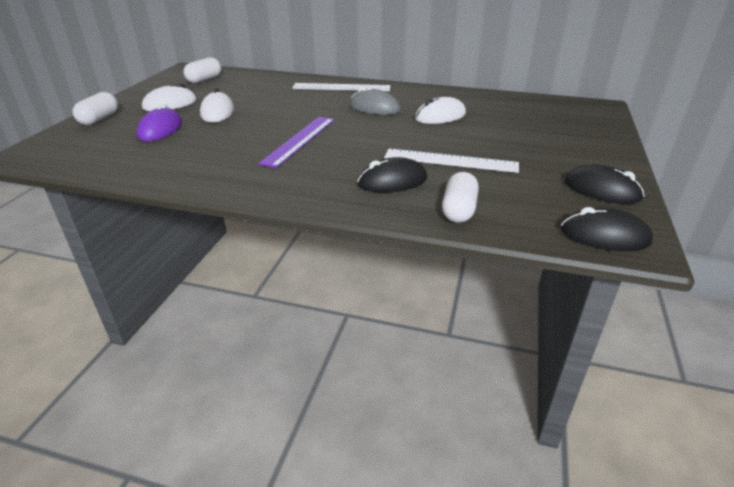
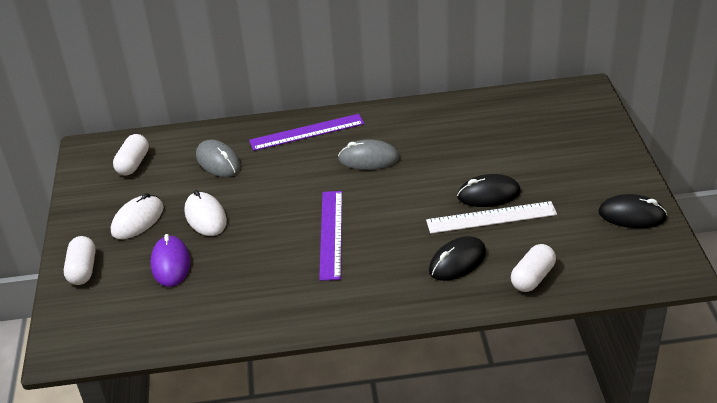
camera: 20 degrees left, 5 degrees up
white ruler [292,83,390,91] -> purple ruler [249,114,364,151]
white mouse [415,97,466,124] -> none
white capsule [442,172,479,223] -> white capsule turned 45 degrees clockwise [511,244,556,292]
black mouse [561,207,653,251] -> black mouse moved to [457,174,521,207]
none -> grey mouse [196,140,241,177]

